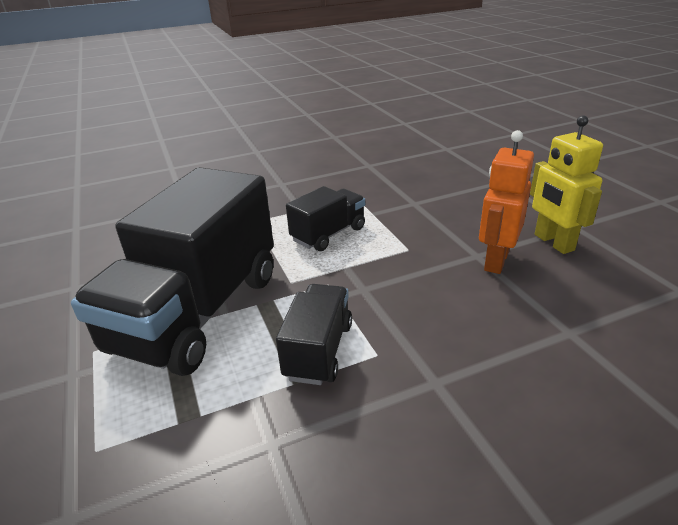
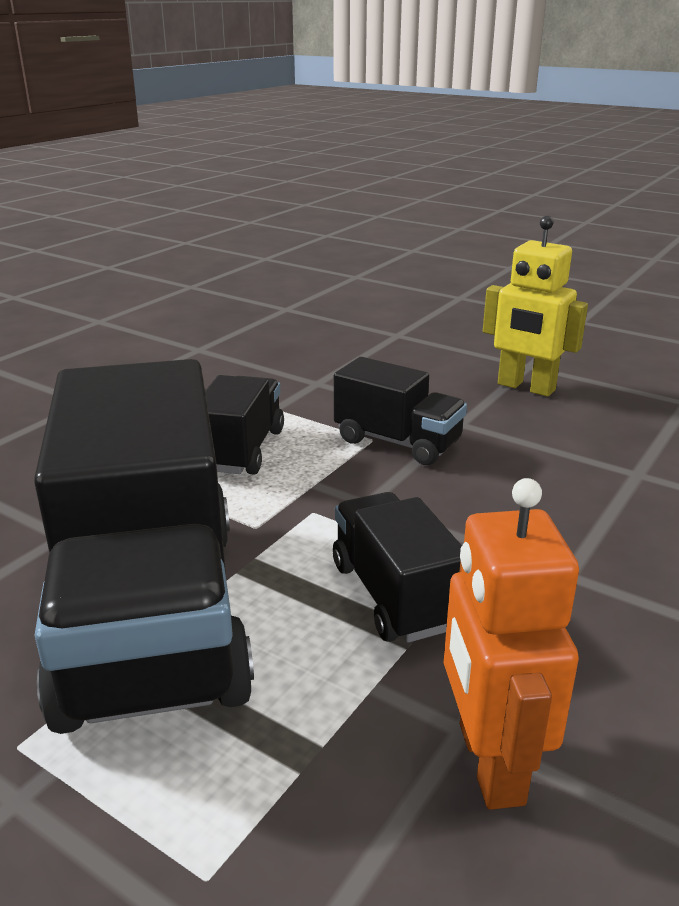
camera: 35 degrees left, 5 degrees down
orange robot [479,130,534,274] -> orange robot moved to [444,478,579,810]
none -> black truck [334,357,467,465]

